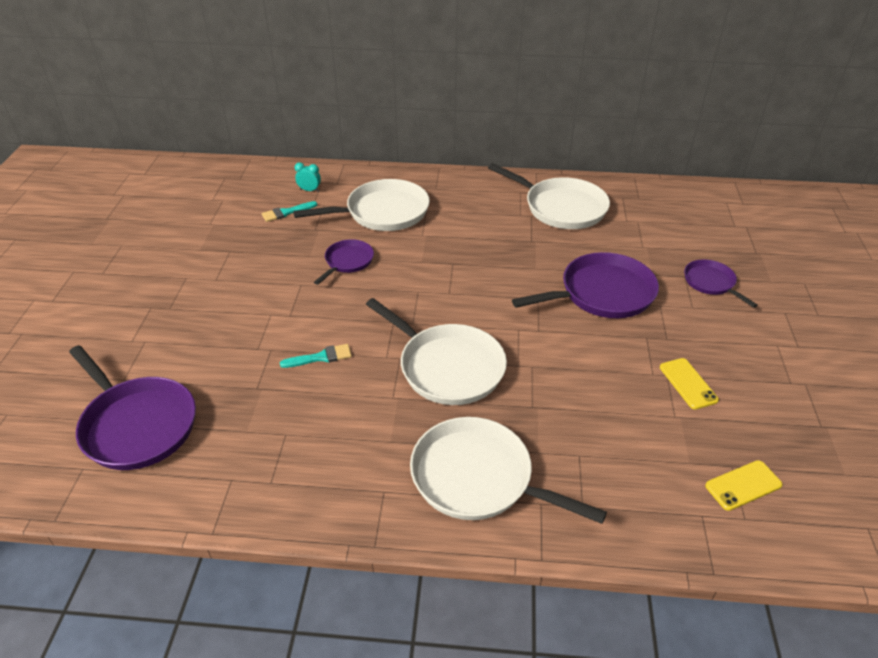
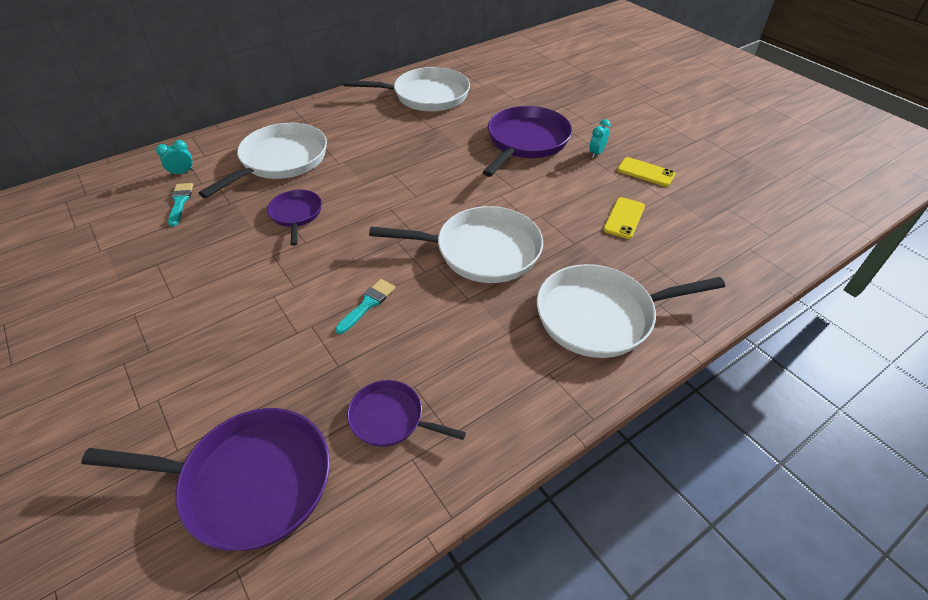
camera: 40 degrees left, 5 degrees up
turquoise brush [262,201,318,222] -> turquoise brush turned 150 degrees clockwise [168,183,193,227]
purple pan [684,259,758,308] -> purple pan moved to [347,380,466,447]
yellow phone [705,460,783,511] -> yellow phone moved to [603,197,645,239]
none -> turquoise clock [589,119,611,158]

